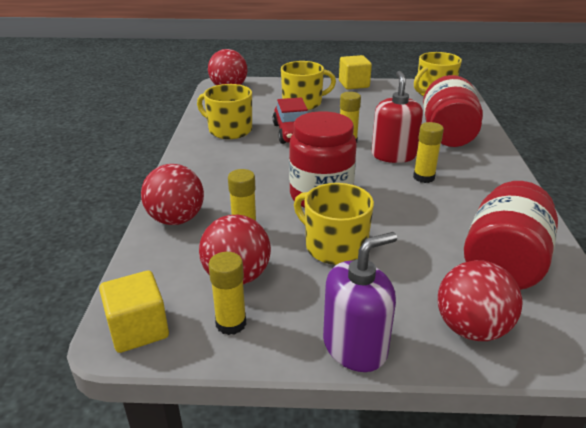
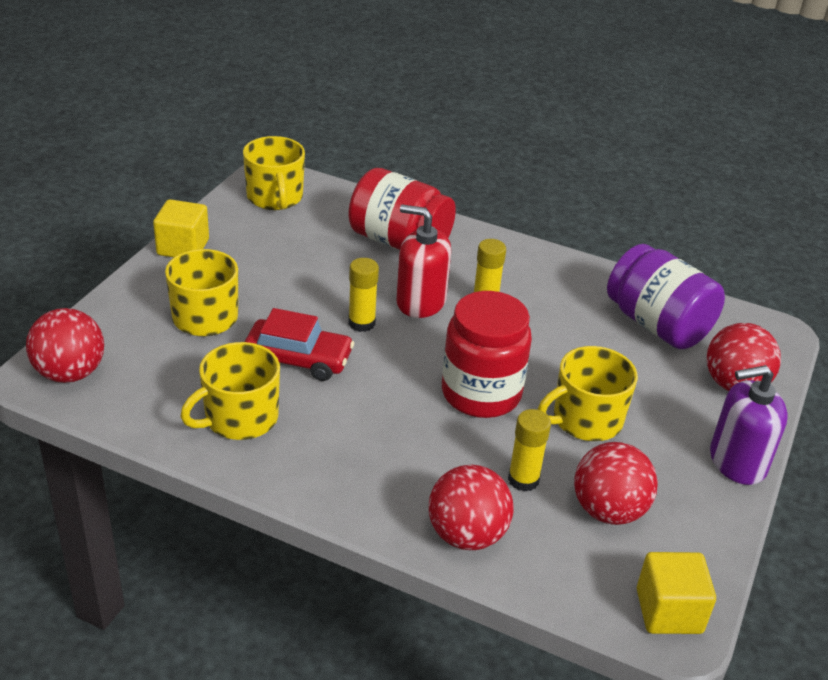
camera: 70 degrees left, 5 degrees up
yellow glue stick [208,252,246,335] -> none
purple soap dispenser [323,232,397,372] -> purple soap dispenser turned 90 degrees counterclockwise [710,365,788,485]
red jar [464,181,558,290] -> purple jar [607,244,725,349]

